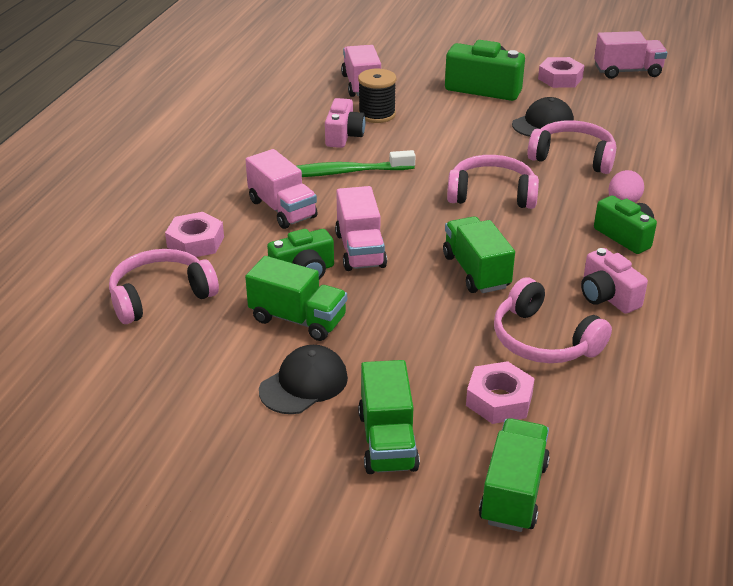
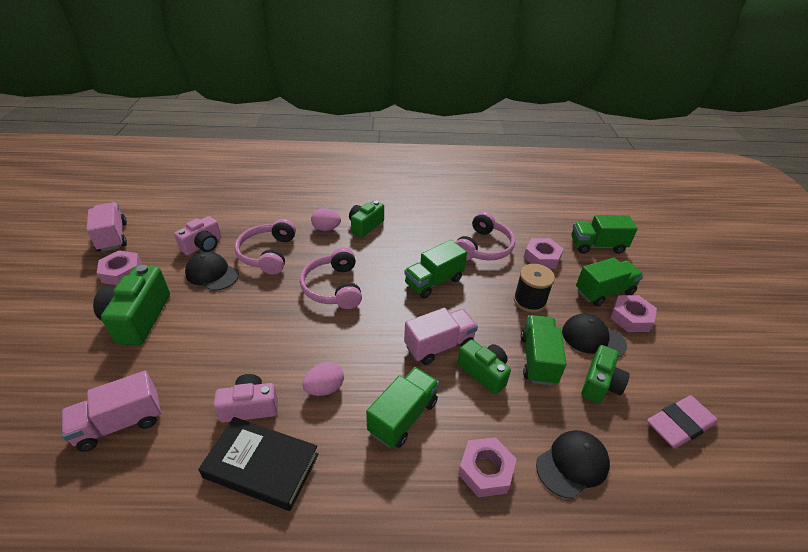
camera: 110 degrees left, 5 degrees up
pink headphones [109,249,219,324] -> black cap [536,430,610,499]
pink truck [246,149,318,229] -> green truck [366,367,439,448]
green toothbrush [296,150,416,177] -> pink egg [302,362,344,396]
black spool [358,69,396,123] -> black spool moved to [514,264,555,313]
pink camera [581,248,648,314] -> pink camera moved to [174,216,221,255]
none -> black book [198,417,319,511]
none -> green camera [581,345,630,403]
none -> pink nut [611,295,657,332]
none -> pink eraser [647,395,718,448]

